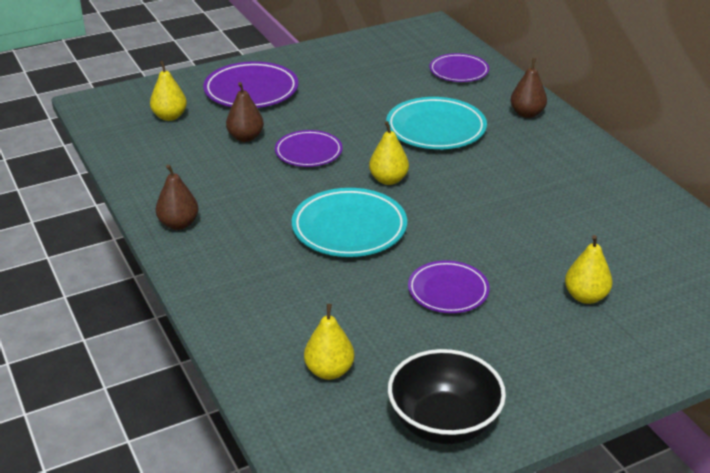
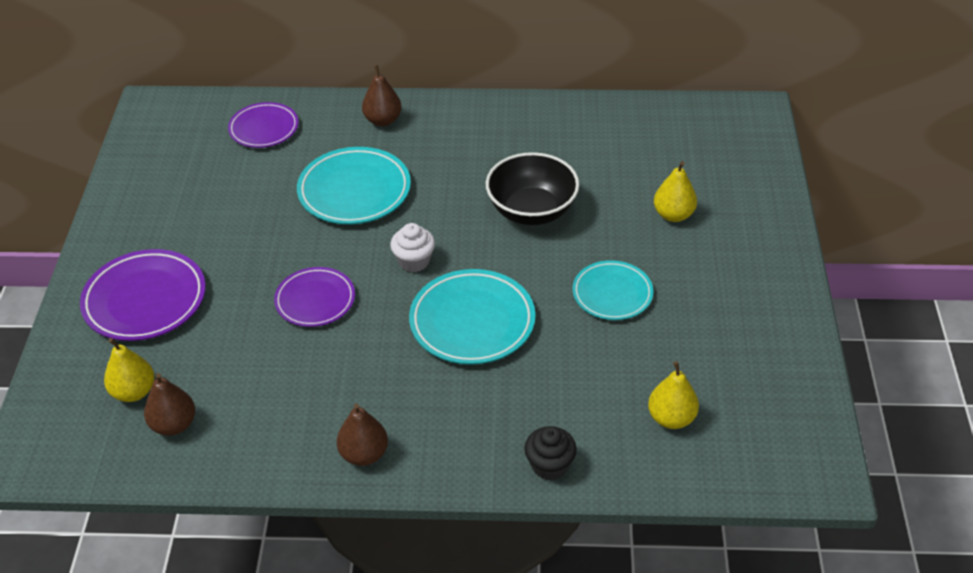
camera: 60 degrees left, 10 degrees up
brown pear [226,82,264,142] -> brown pear moved to [144,373,195,436]
yellow pear [369,121,409,185] -> white cupcake [390,223,435,272]
black bowl [388,349,506,444] -> black bowl moved to [486,152,579,225]
purple plate [408,260,490,313] -> turquoise plate [572,260,653,320]
none -> black cupcake [524,426,577,480]

